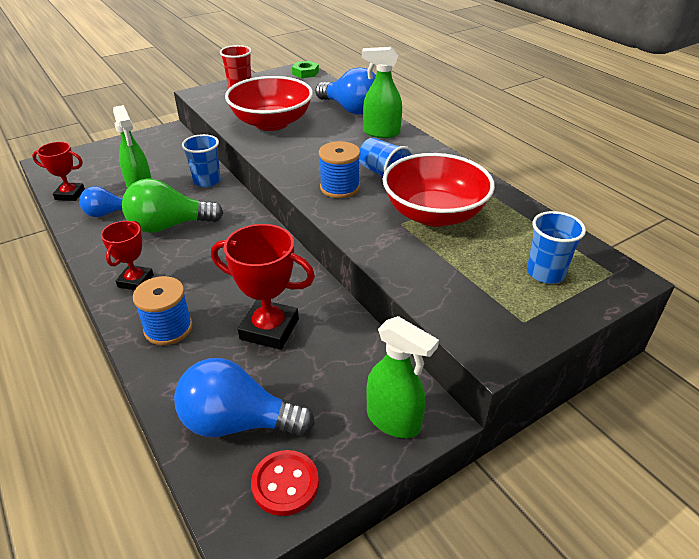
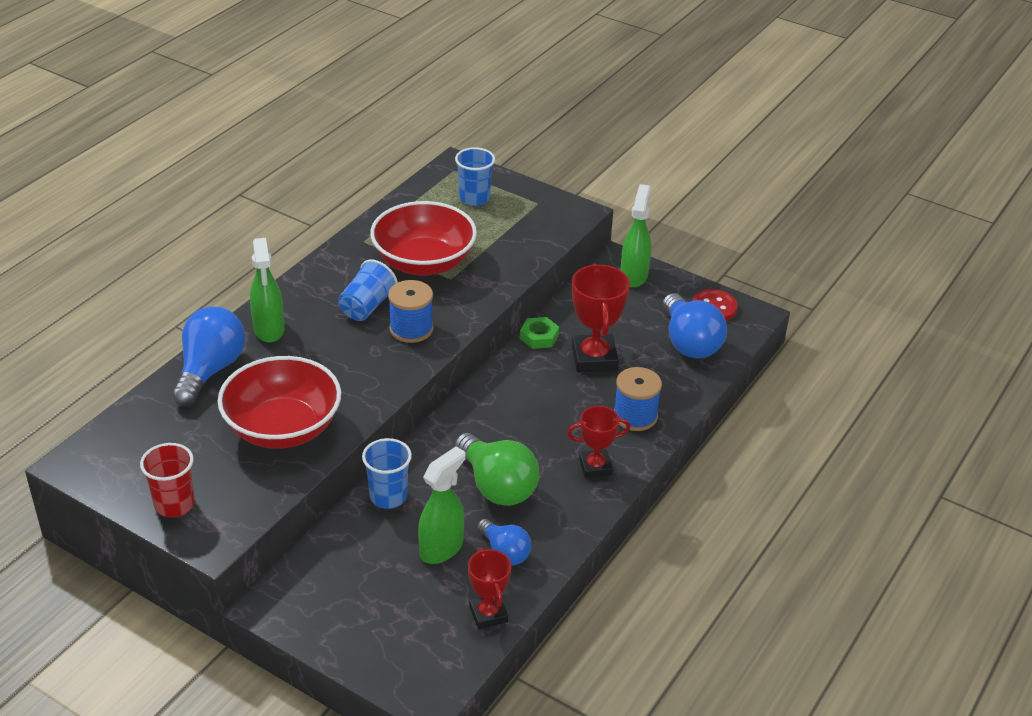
camera: 115 degrees left, 0 degrees up
green nut [292,61,319,78] -> green nut moved to [520,317,559,349]

